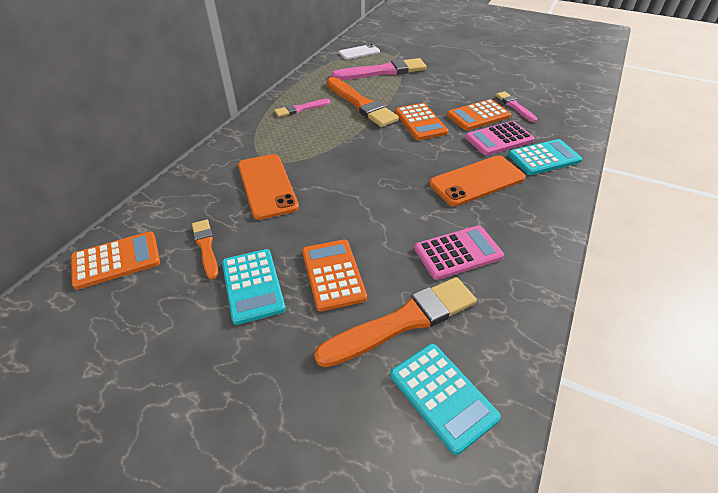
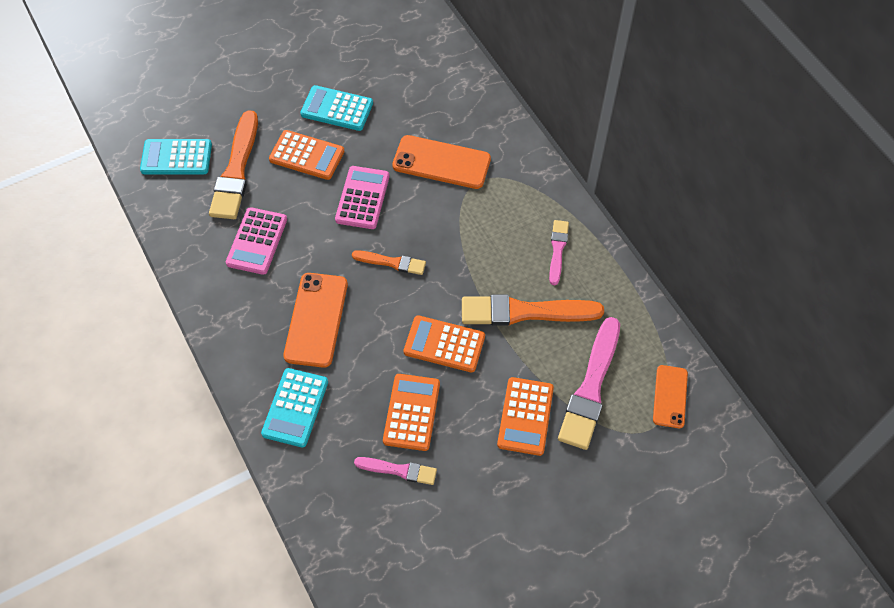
camera: 125 degrees right, 15 degrees up
orange calculator [71,232,160,290] -> orange calculator moved to [497,377,554,456]
orange brush [192,220,218,279] -> orange brush moved to [352,250,426,275]
white phone [339,44,380,59] -> orange phone [653,365,688,428]
pink calculator [465,121,534,156] -> pink calculator moved to [335,166,390,229]

